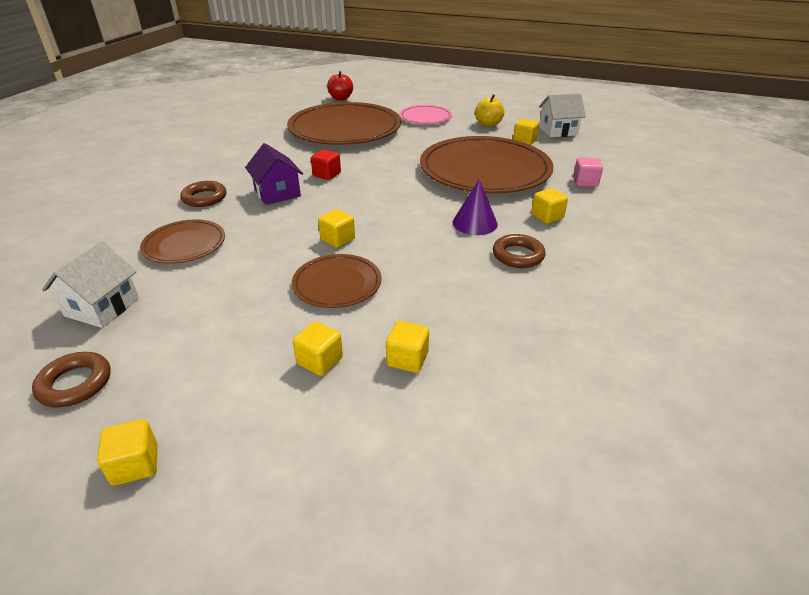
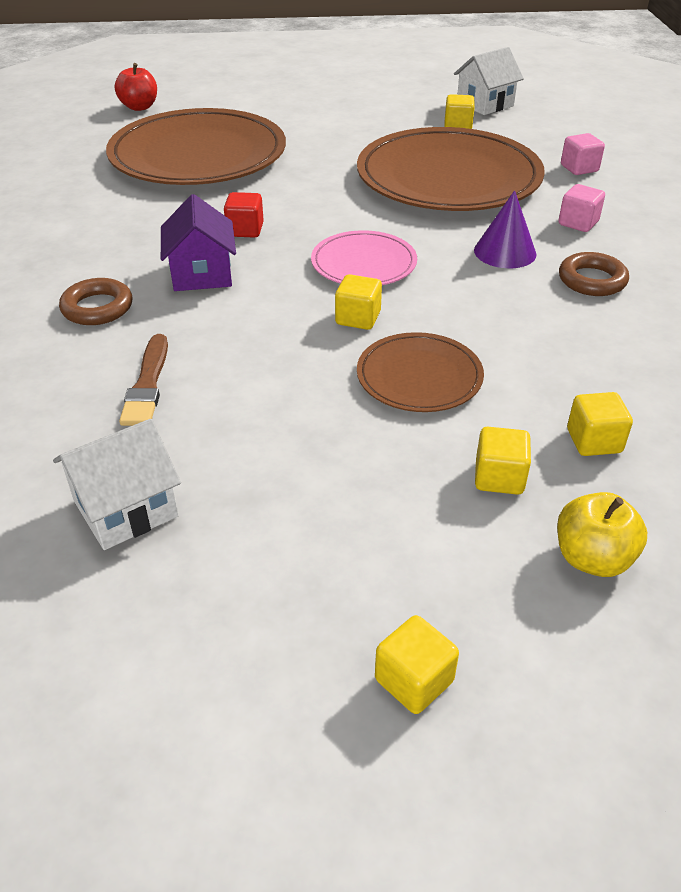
camera: 25 degrees left, 5 degrees up
brown ring [32,352,111,408] -> none
white house [42,242,139,328] -> white house turned 60 degrees clockwise [53,419,181,550]
brown plate [140,219,225,264] -> brown brush [119,334,168,426]
purple house [245,143,303,205] -> purple house turned 45 degrees clockwise [161,194,236,291]
pink plate [400,105,452,124] -> pink plate moved to [311,230,417,285]
yellow apple [475,94,504,127] -> yellow apple moved to [557,492,647,577]
yellow cube [531,188,568,224] -> pink cube [558,184,605,232]

